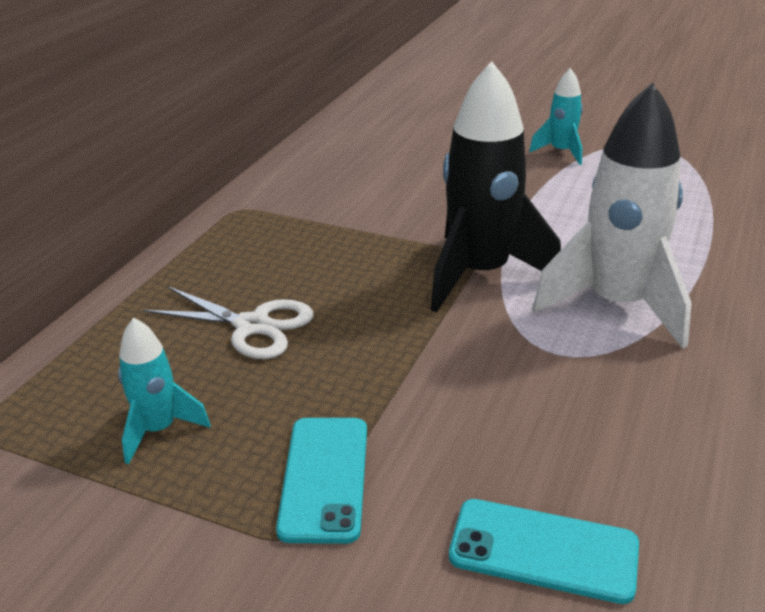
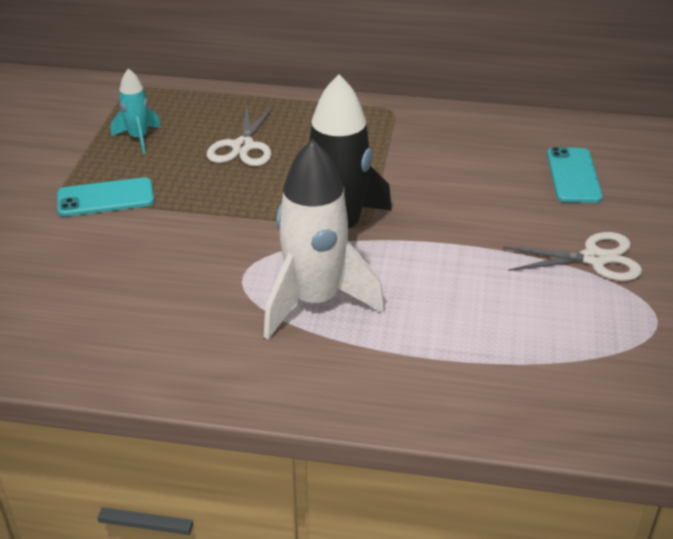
camera: 75 degrees right, 5 degrees up
turquoise phone [449,499,639,604] -> turquoise phone moved to [547,147,603,203]
turquoise rocket [529,68,583,165] -> white scissors [503,232,642,281]

